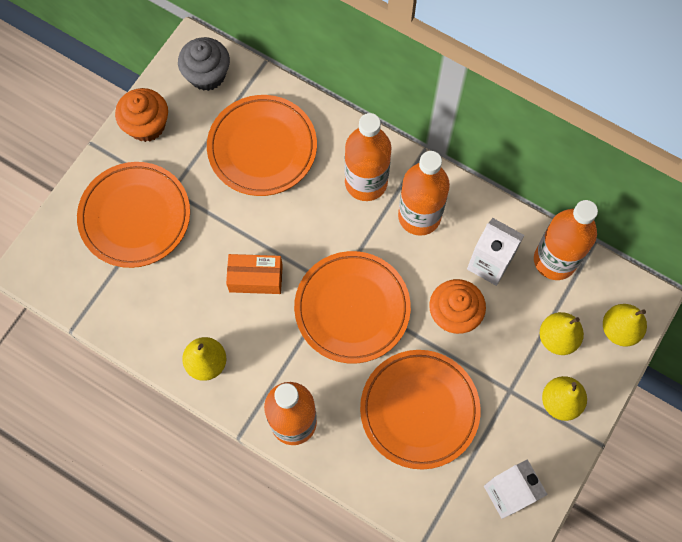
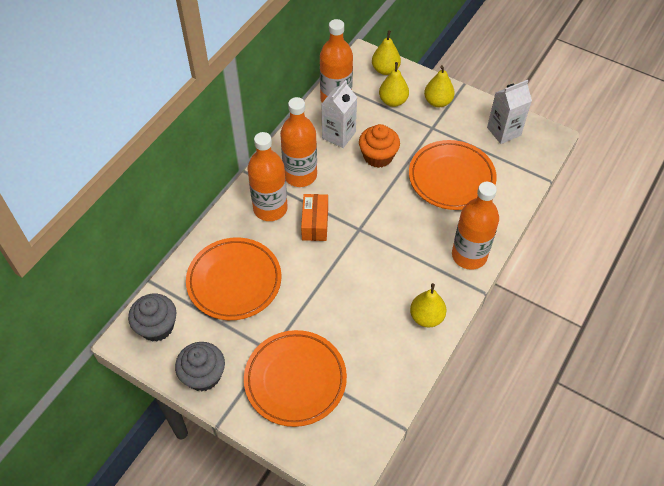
camera: 90 degrees left, 15 degrees down
orange cupcake [115,88,168,142] -> grey cupcake [175,342,225,391]
orange box [226,254,283,294] -> orange box moved to [301,194,328,241]
orange plate [294,251,411,363] -> none

